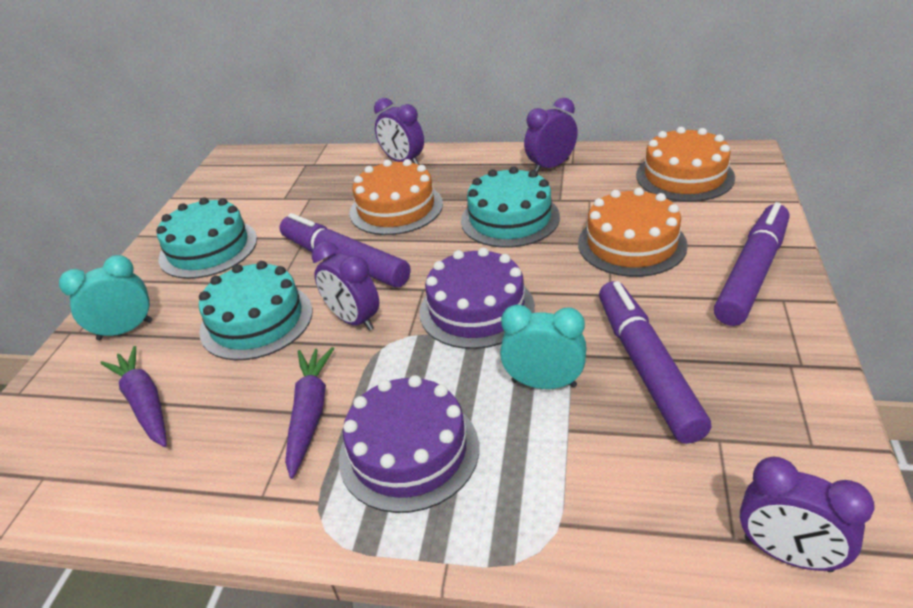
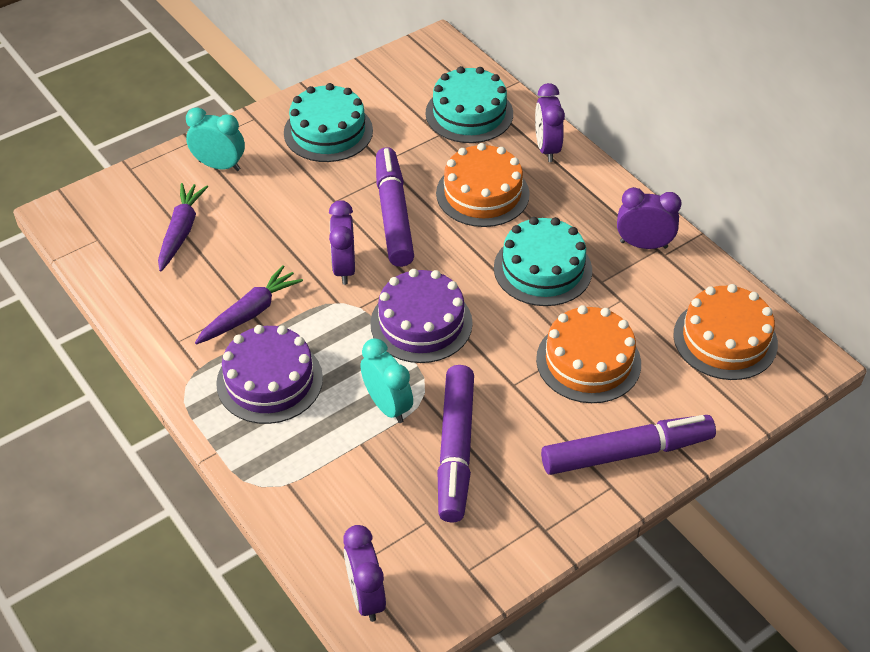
camera: 40 degrees right, 10 degrees up
turquoise cake [199,261,313,360] -> turquoise cake moved to [425,66,513,143]
purple marker [599,281,711,444] -> purple marker turned 150 degrees clockwise [437,365,474,523]

